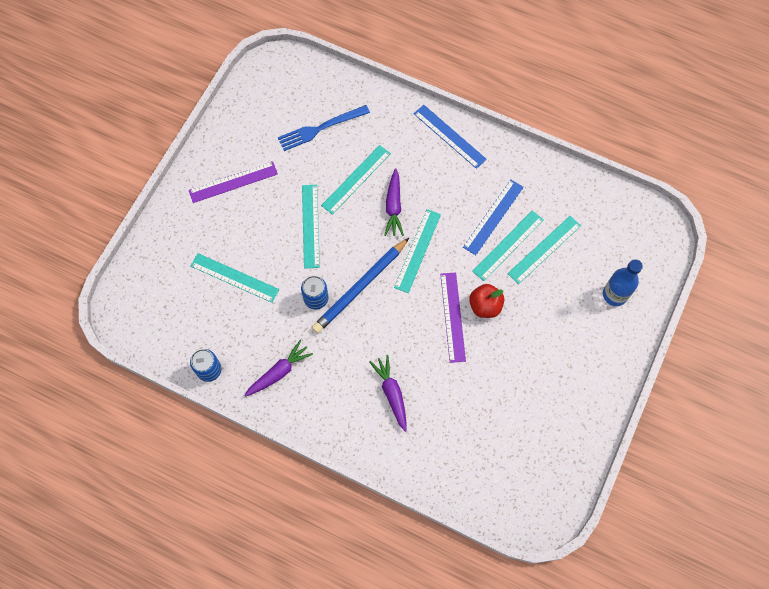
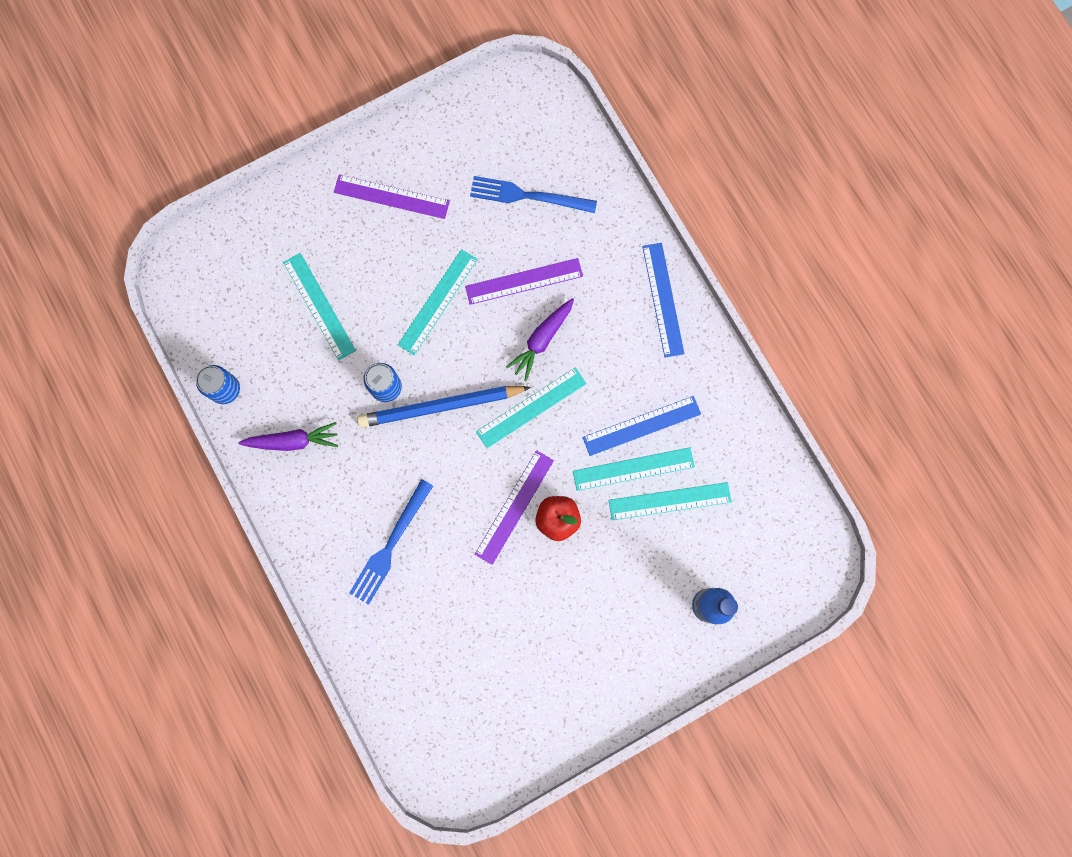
camera: 35 degrees right, 10 degrees up
turquoise ruler [321,145,391,215] -> purple ruler [465,258,583,305]
purple carrot [369,355,407,432] -> blue fork [349,479,433,605]

